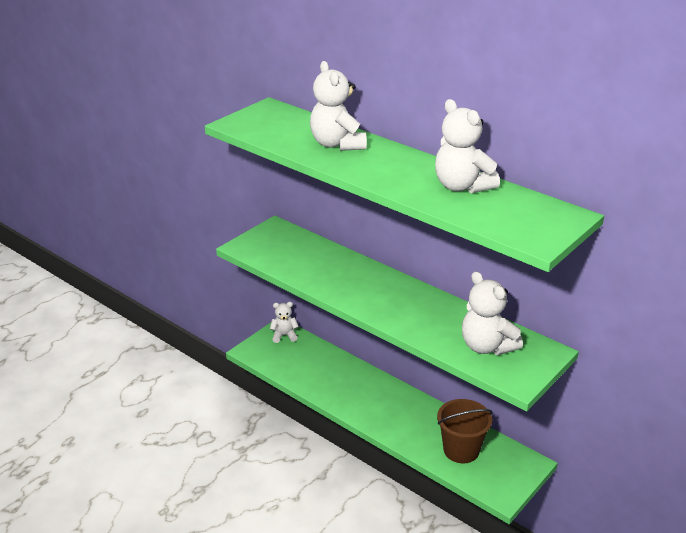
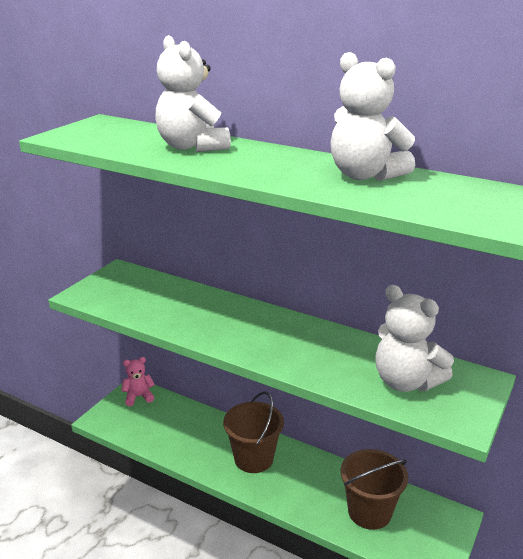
camera: 10 degrees left, 5 degrees down
white teddy bear [270,302,299,343] -> pink teddy bear [121,357,155,406]
none -> brown bucket [223,391,284,473]

